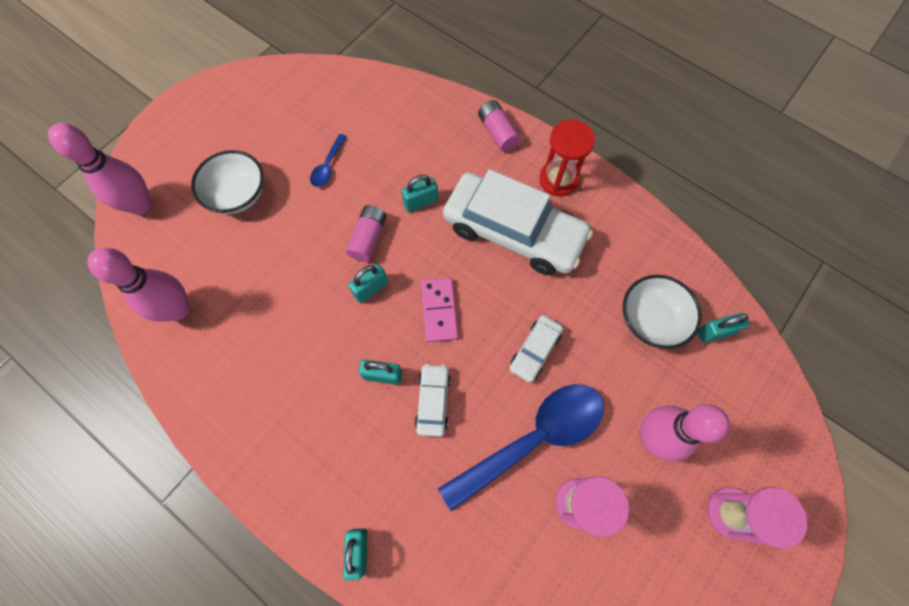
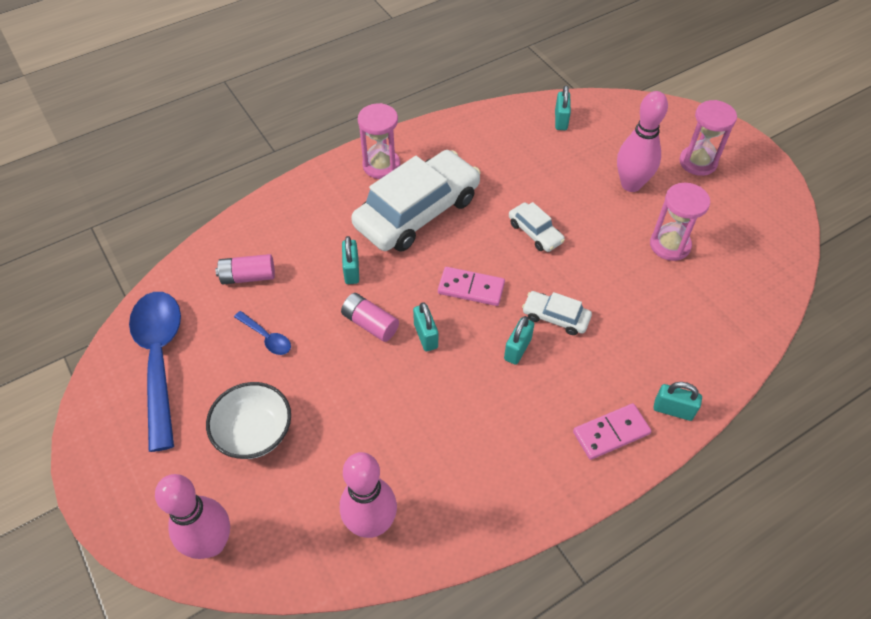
camera: 70 degrees left, 15 degrees down
blue spoon [438,384,604,511] -> blue spoon moved to [129,292,181,452]
pink battery [478,100,521,152] -> pink battery moved to [215,254,275,284]
red hourglass [539,120,595,196] -> pink hourglass [358,103,400,179]
white bowl [623,275,702,349] -> none
none -> pink domino [573,403,651,460]

